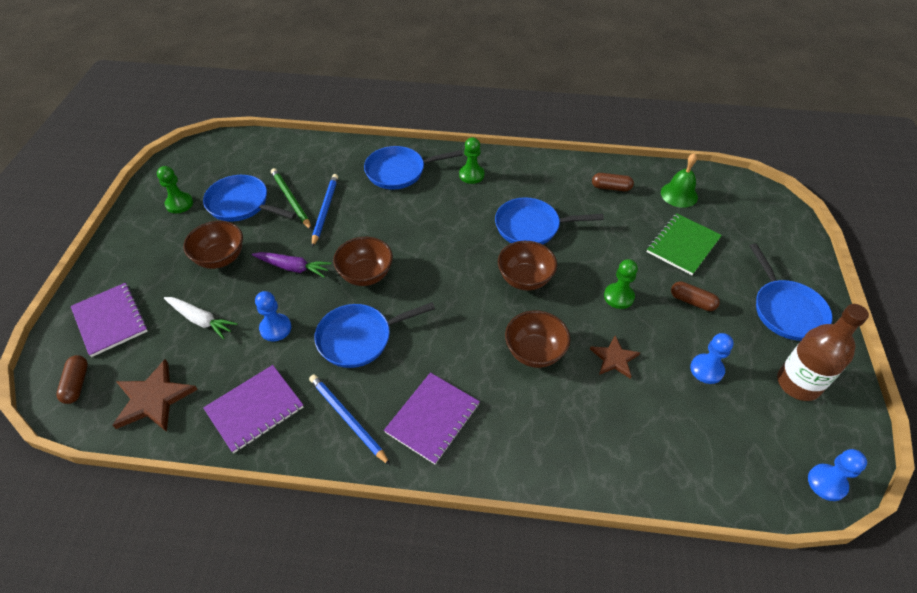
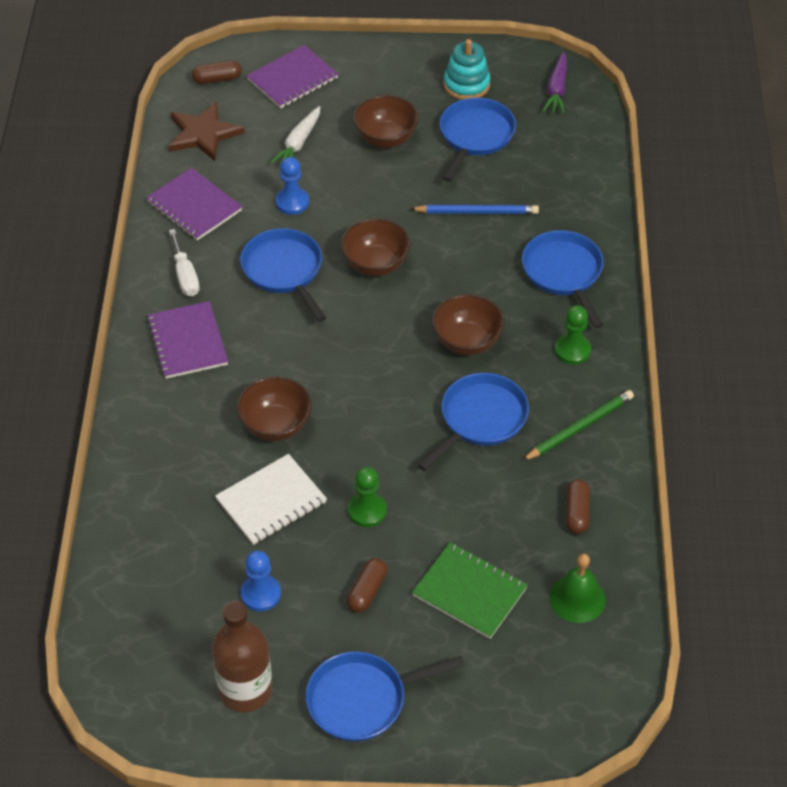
camera: 85 degrees right, 0 degrees up
green pawn [157,166,193,213] -> turquoise stacking toy [444,39,490,100]
purple carrot [252,252,331,277] -> purple carrot moved to [543,52,567,114]
green pencil [271,168,312,230] -> green pencil moved to [522,390,634,461]
blue pencil [309,374,391,466] -> white screwdriver [169,229,200,296]
purple notebook [384,373,480,464] -> purple notebook turned 45 degrees clockwise [147,301,228,379]
blue pan [495,198,604,245] -> blue pan turned 45 degrees clockwise [418,373,529,471]
brown bowl [498,241,557,291] -> brown bowl moved to [432,294,504,355]
brown star [590,336,640,379] -> white notebook [215,454,327,545]
blue pawn [808,449,867,501] -> none

